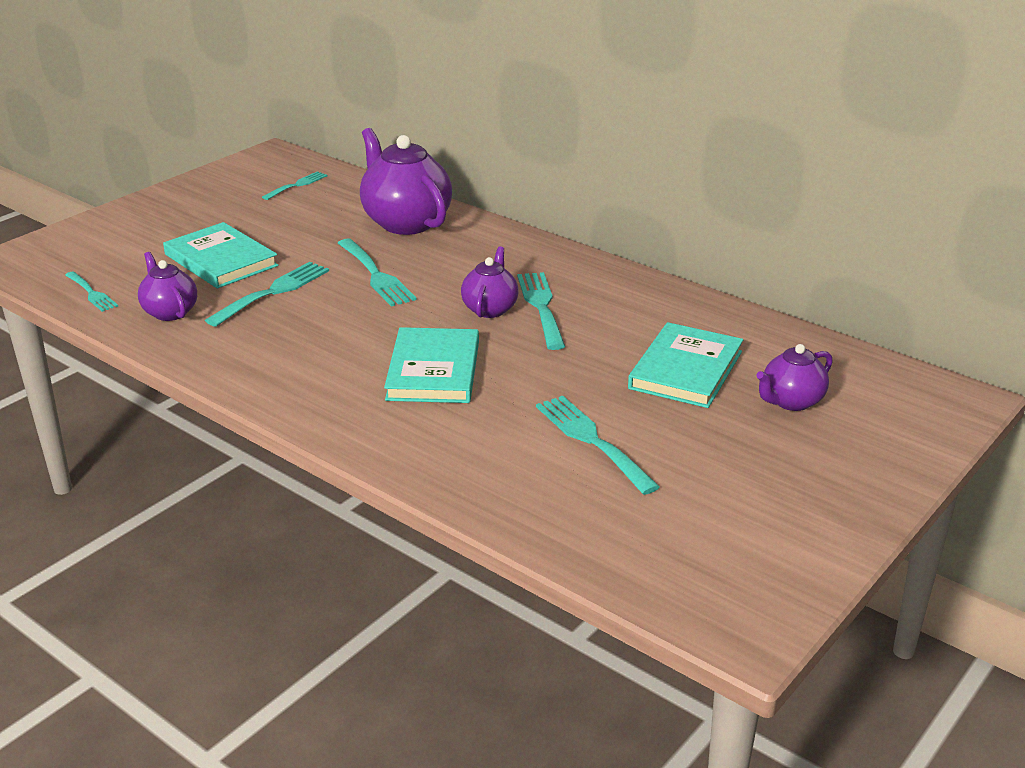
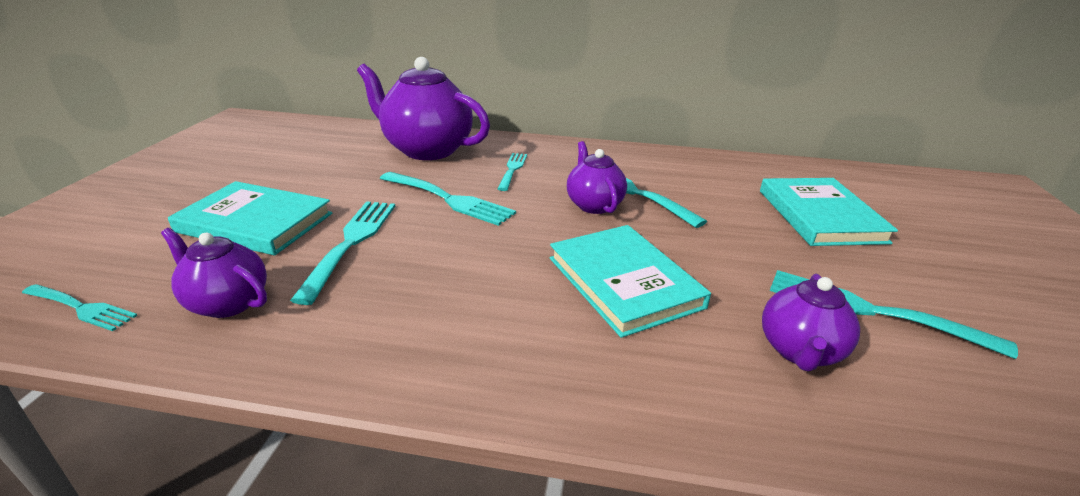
camera: 30 degrees left, 0 degrees up
turquoise fork [262,171,327,200] -> turquoise fork moved to [498,153,527,191]
purple teapot [756,344,832,411] -> purple teapot moved to [762,274,860,372]

